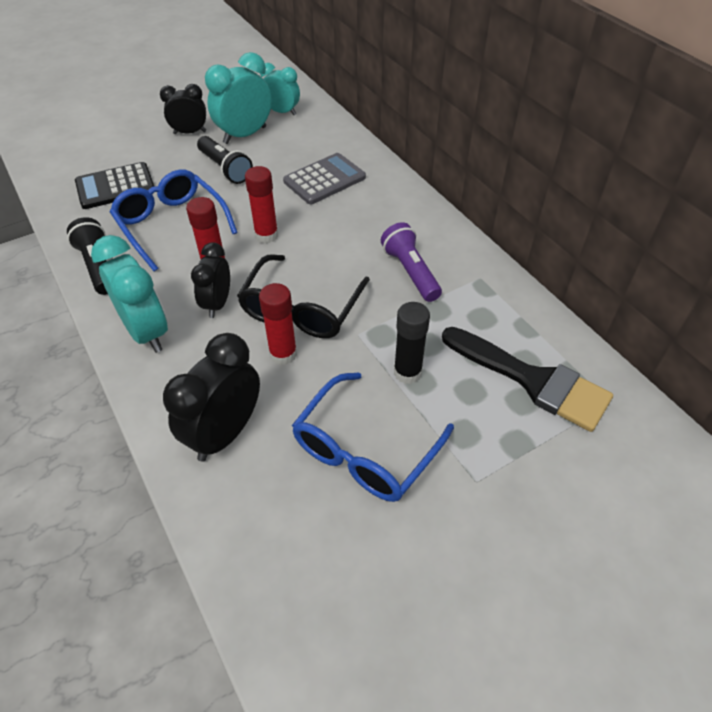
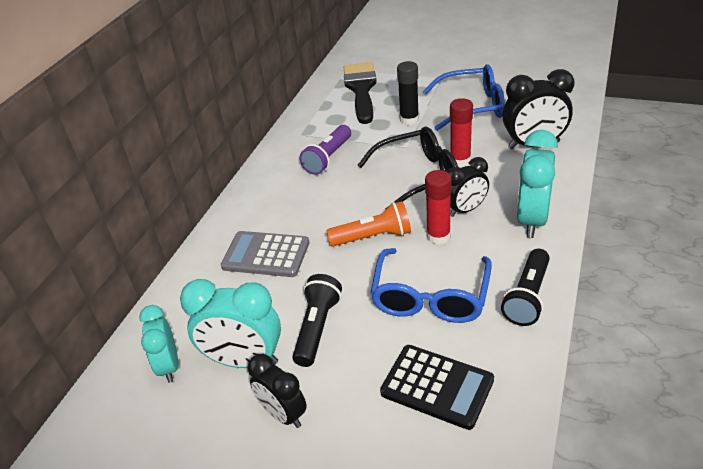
camera: 125 degrees left, 10 degrees down
red glue stick [245,166,278,243] -> orange flashlight [326,201,411,247]

